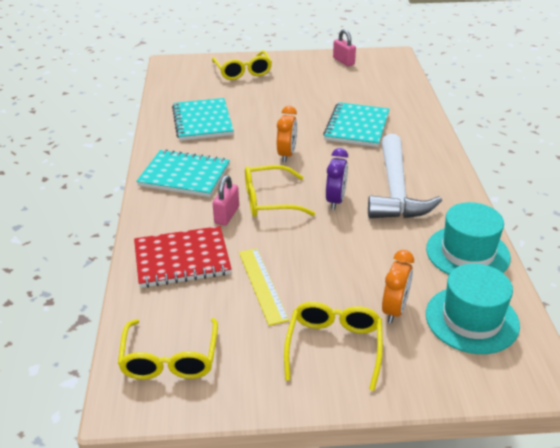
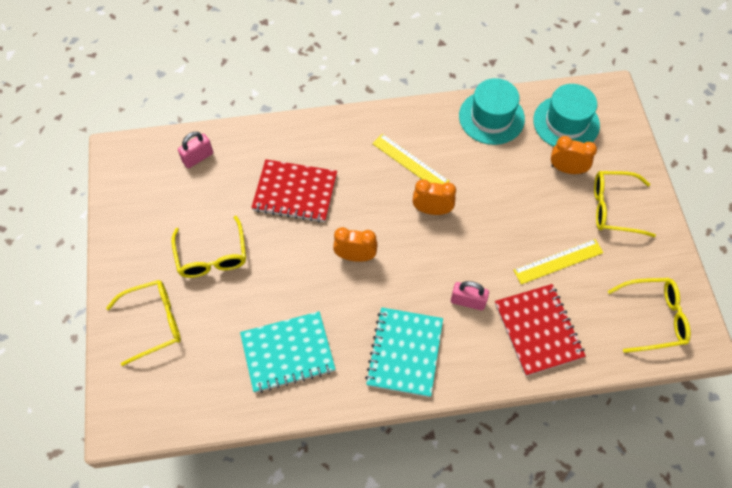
camera: 95 degrees left, 25 degrees up
yellow glasses [245,165,315,217] -> yellow glasses moved to [171,216,246,278]
turquoise notebook [323,102,390,147] -> red notebook [251,159,337,223]
purple clock [326,148,348,210] -> orange clock [412,179,456,215]
pink padlock [333,29,356,66] -> pink padlock moved to [178,132,213,168]
white hammer [368,134,442,218] -> yellow ruler [372,134,449,184]

